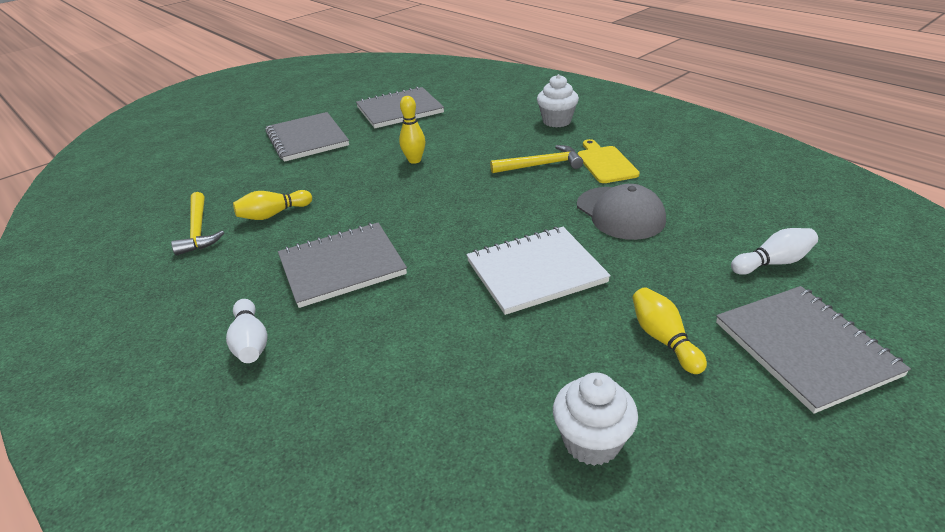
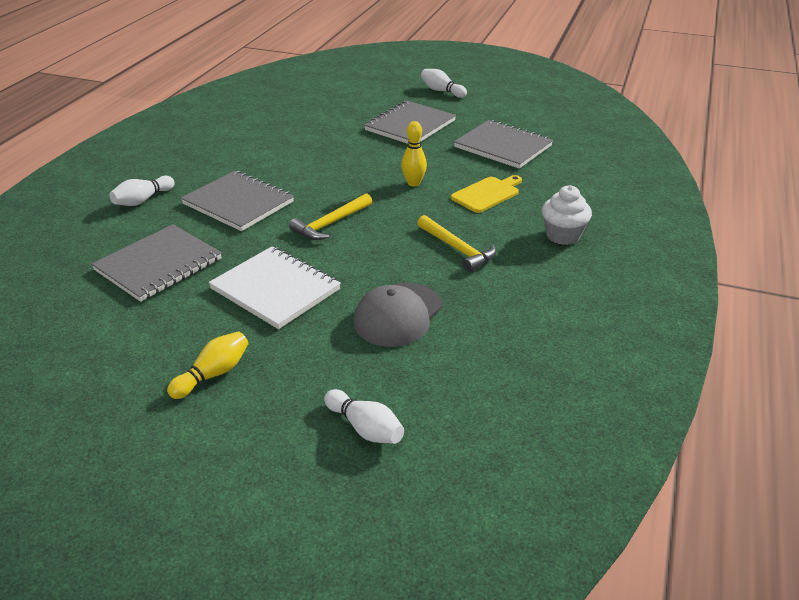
camera: 60 degrees right, 0 degrees up
yellow hammer [171,192,224,255] -> yellow hammer moved to [289,193,372,240]
yellow bowling pin [233,190,312,220] -> none
white cupcake [553,373,638,466] -> none
yellow cutting board [578,139,640,183] -> yellow cutting board moved to [451,175,522,213]
grey notebook [716,286,911,414] -> grey notebook moved to [91,224,222,302]
none -> white bowling pin [421,69,467,98]

